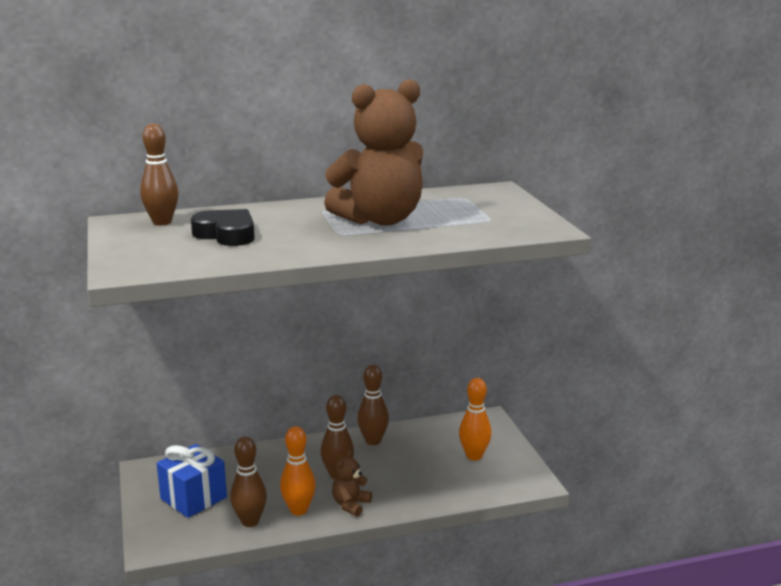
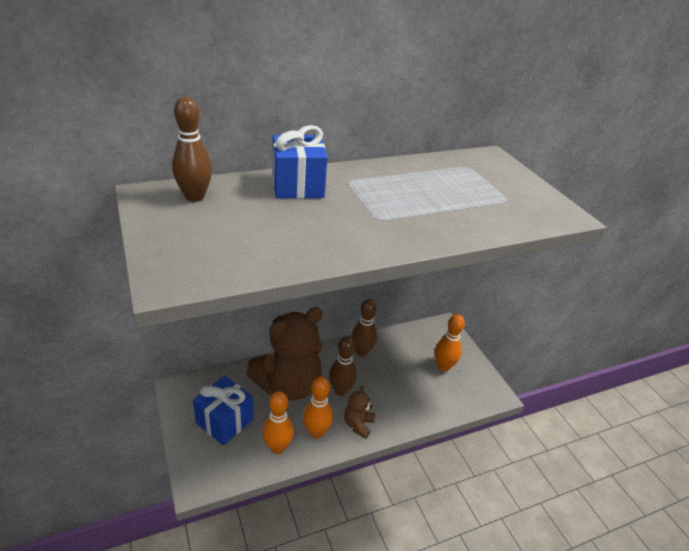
camera: 10 degrees left, 15 degrees up
black heart [191,209,255,246] -> none
brown bowling pin [230,436,267,527] -> orange bowling pin [262,391,294,454]
brown teddy bear [324,79,424,225] -> brown teddy bear moved to [246,307,323,400]
none -> blue gift [273,125,328,199]

